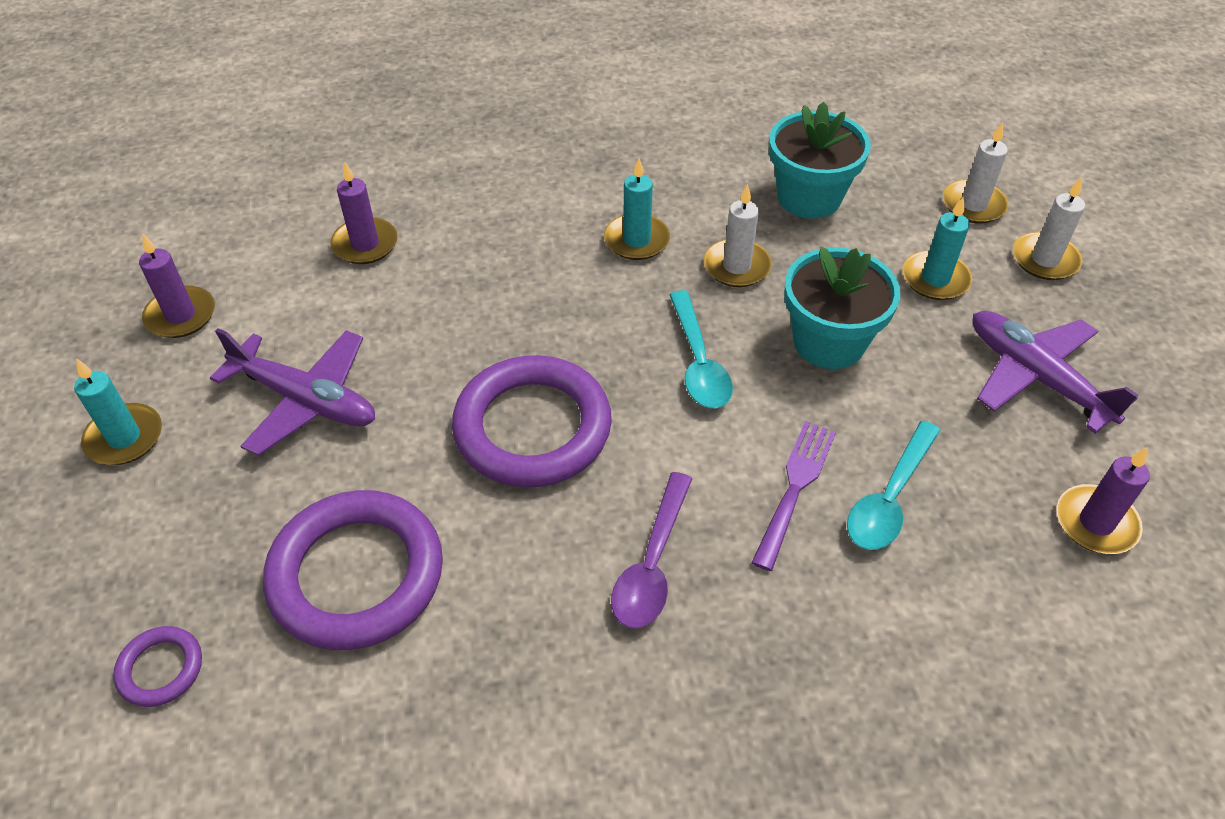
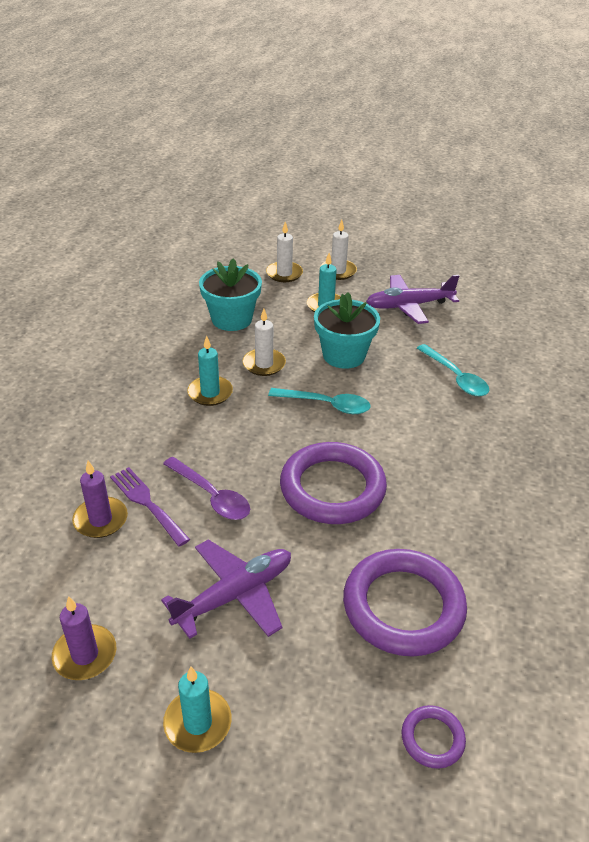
camera: 65 degrees left, 10 degrees down
purple spoon [611,472,692,629] -> purple spoon moved to [163,457,250,520]
purple fork [751,421,836,571] -> purple fork moved to [110,467,190,547]
purple candle [1057,447,1150,554] -> none

